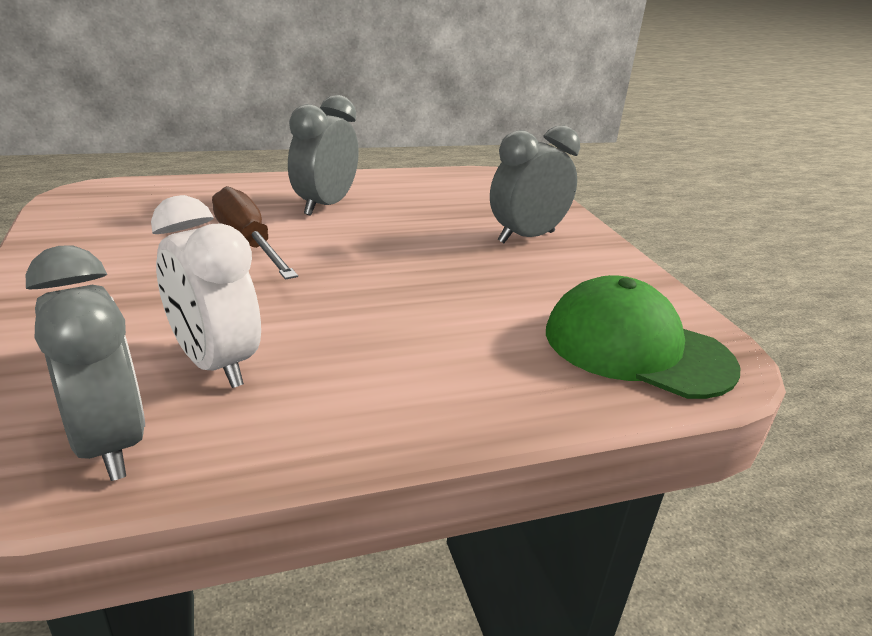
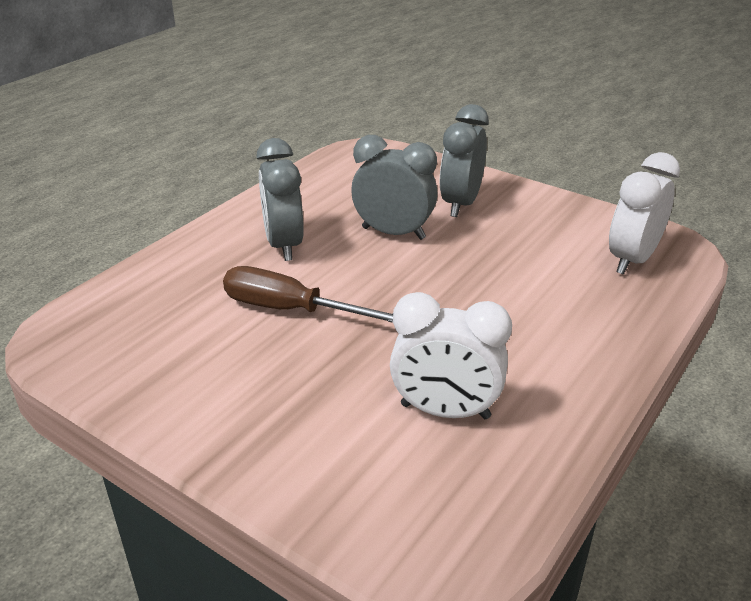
camera: 35 degrees left, 5 degrees up
grey clock [26,245,145,481] -> grey clock moved to [351,135,438,240]
green cap [546,275,740,399] -> white clock [609,152,680,274]

